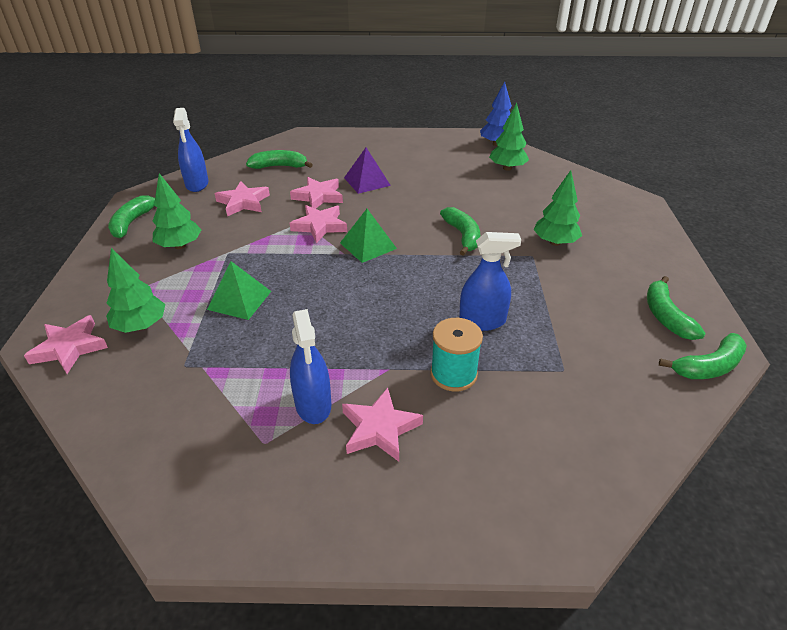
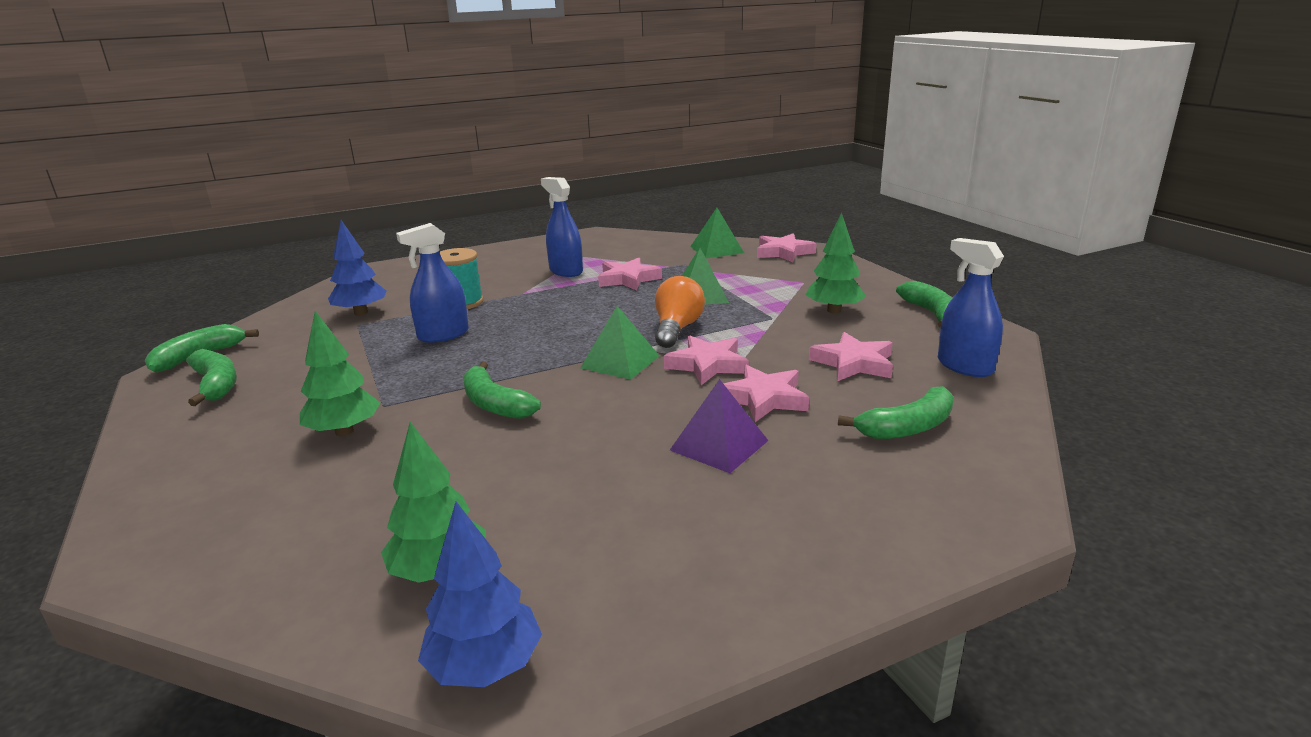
camera: 155 degrees right, 15 degrees down
green tree [106,248,165,333] -> none
pink star [342,388,423,462] -> pink star moved to [598,258,662,291]
none -> blue tree [328,220,387,315]
none -> orange light bulb [655,276,705,348]
none -> green pyramid [690,208,744,258]

